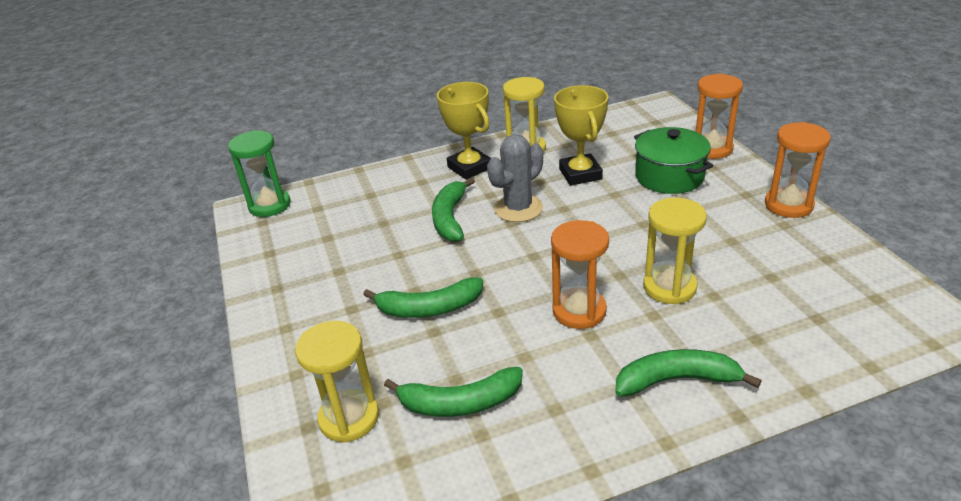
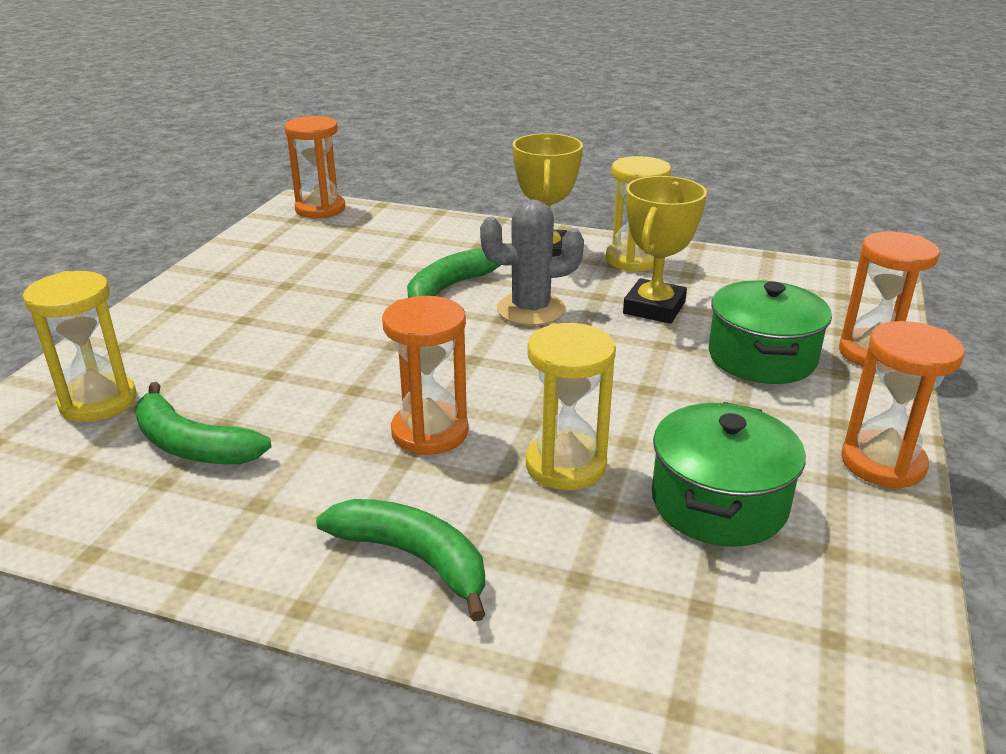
camera: 35 degrees right, 5 degrees down
green hourglass [228,130,291,217] -> orange hourglass [284,116,345,219]
green banana [363,277,483,318] -> none
none -> green pot [652,402,806,547]

